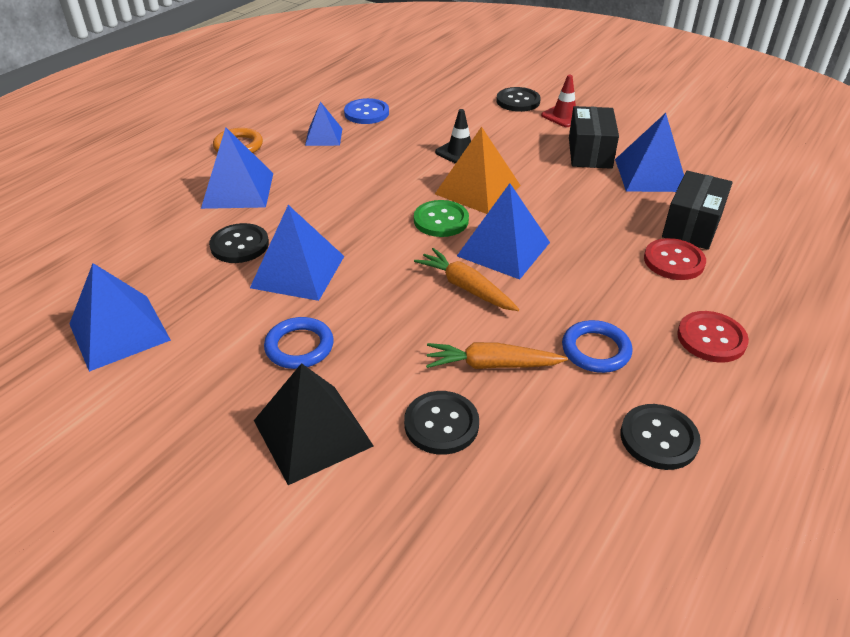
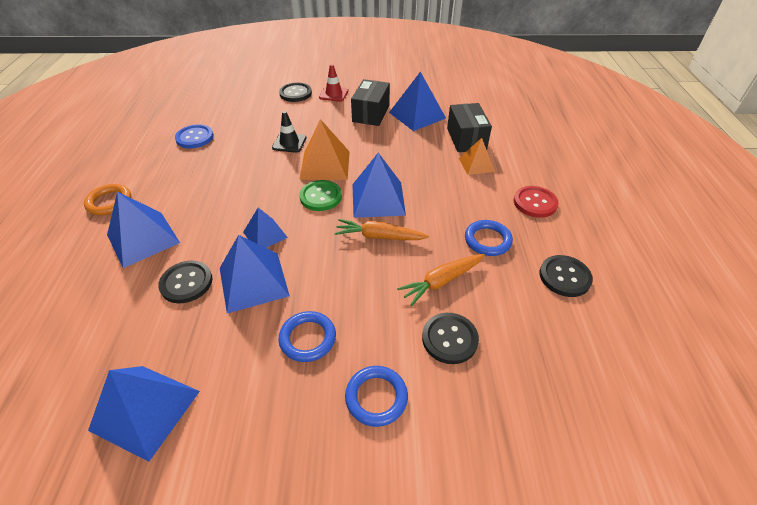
camera: 35 degrees left, 5 degrees up
black pyramid [254,363,374,485] -> blue ring [345,366,408,427]
blue pyramid [305,101,342,146] -> blue pyramid moved to [243,208,288,248]
black box [569,106,619,169] -> black box turned 45 degrees clockwise [351,79,390,126]
red button [644,238,706,280] -> orange pyramid [459,138,495,175]

